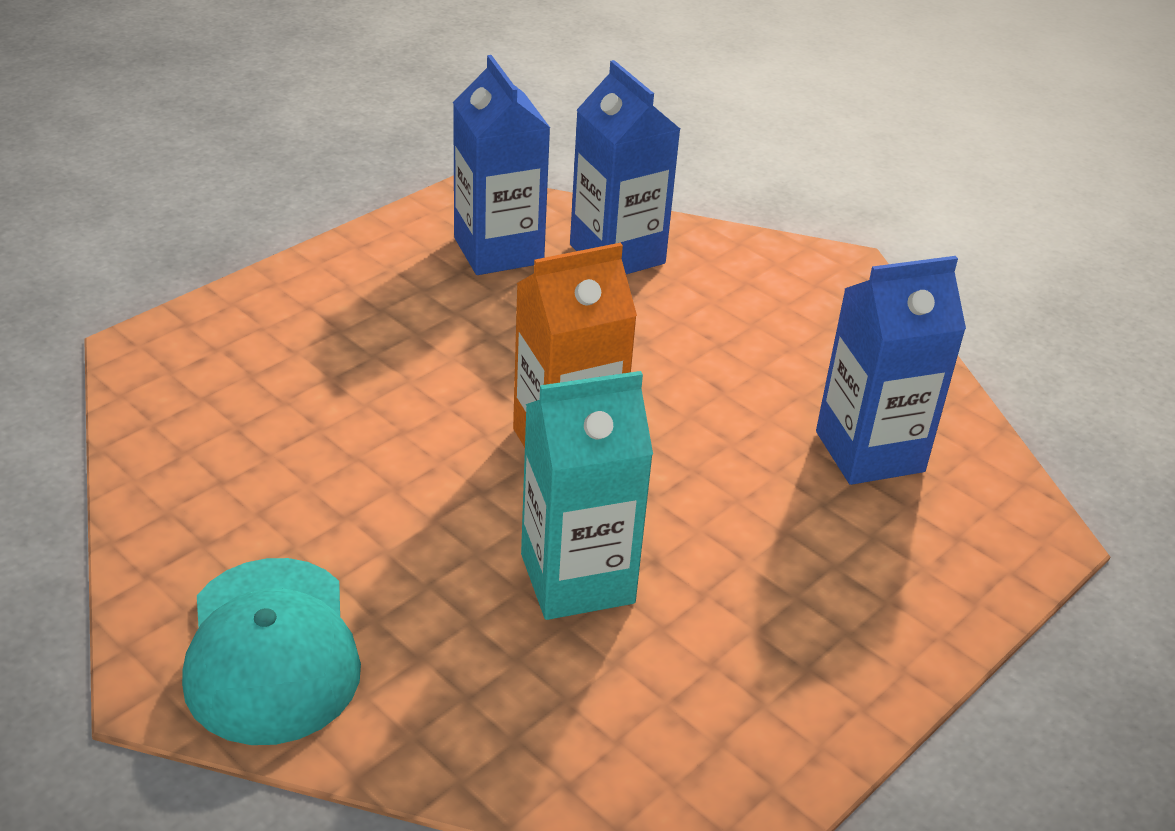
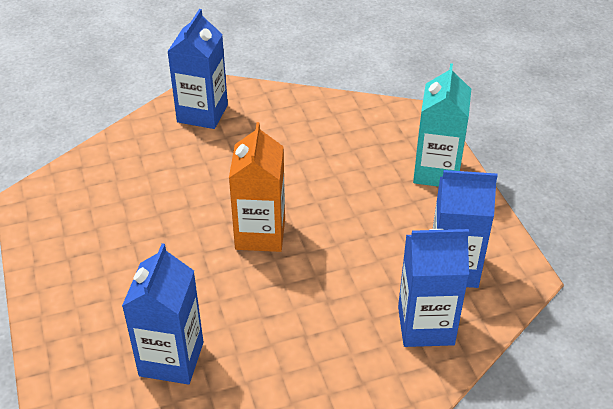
camera: 120 degrees right, 5 degrees up
turquoise cap [182,558,361,745] -> blue carton [167,9,228,129]
turquoise carton [521,371,653,620] -> turquoise carton moved to [413,63,471,187]

